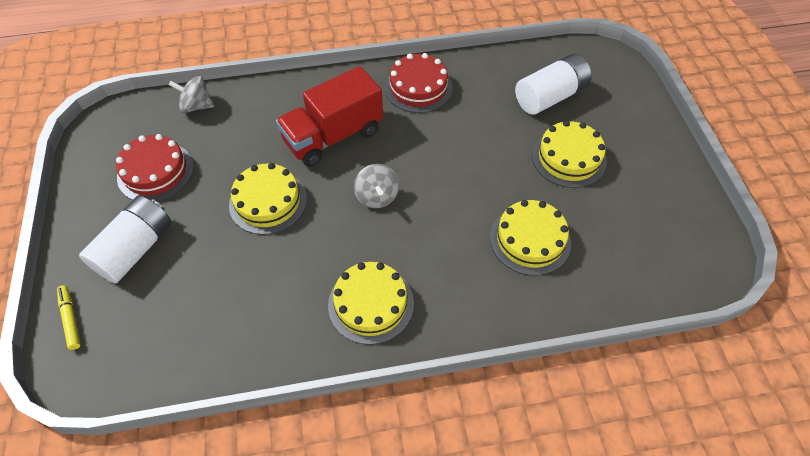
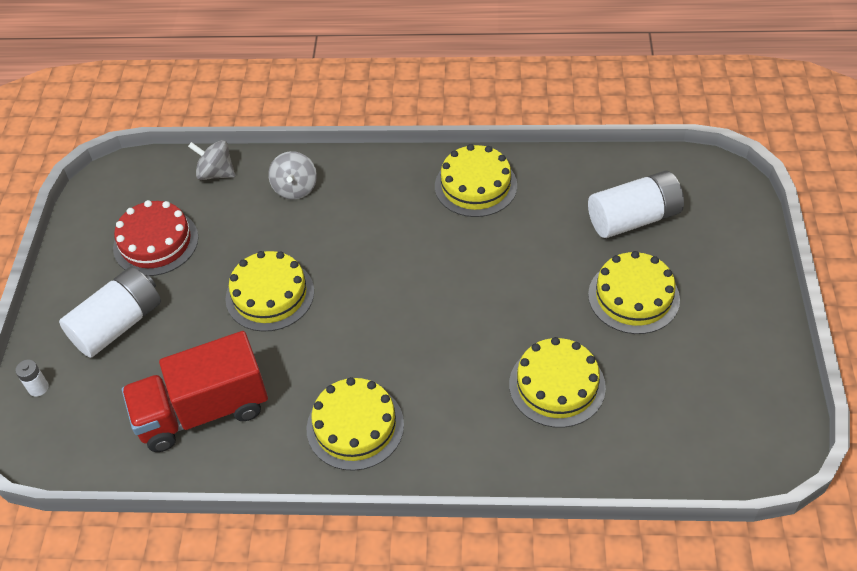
camera: 15 degrees right, 5 degrees down
yellow marker [57,285,81,350] -> white battery [15,360,49,397]
red truck [276,66,383,167] -> red truck moved to [122,331,268,452]
grey spinning top [354,164,399,208] -> grey spinning top moved to [268,151,317,200]
red cake [385,53,453,113] -> yellow cake [435,144,517,217]

